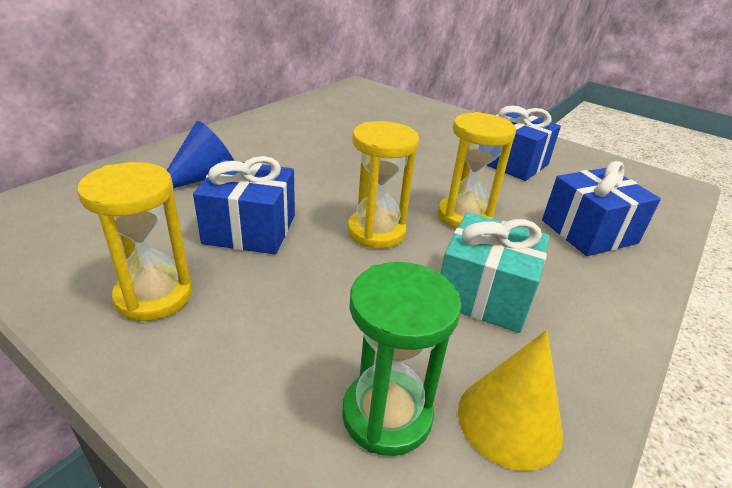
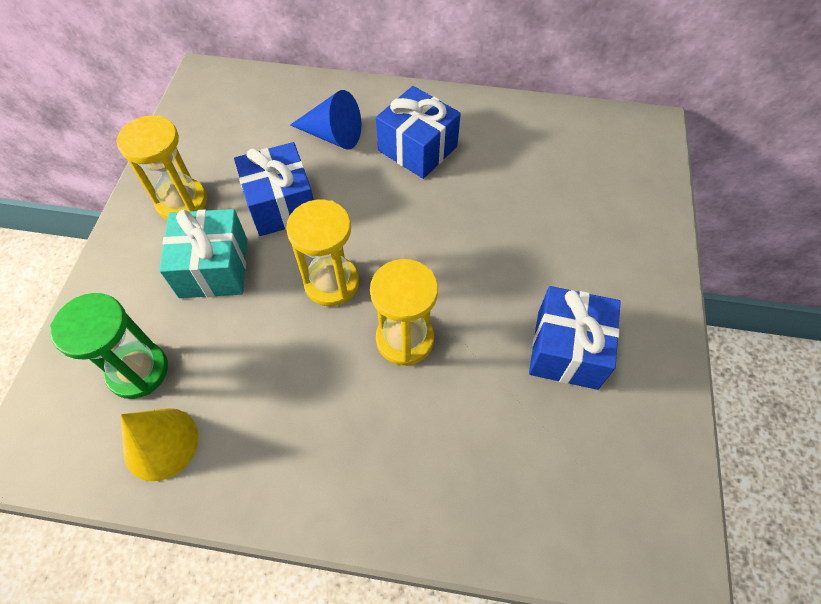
camera: 65 degrees right, 25 degrees up
turquoise gift [440,212,550,333] -> turquoise gift moved to [159,209,247,298]
blue gift [542,161,661,256] -> blue gift moved to [376,86,461,179]

